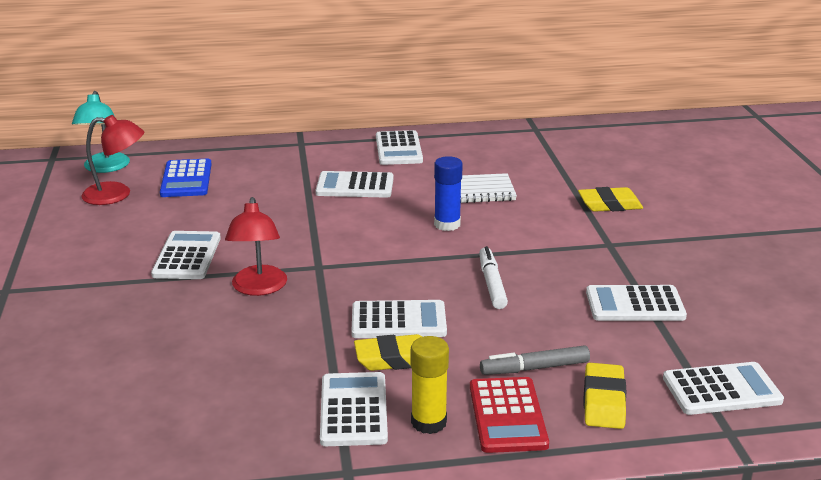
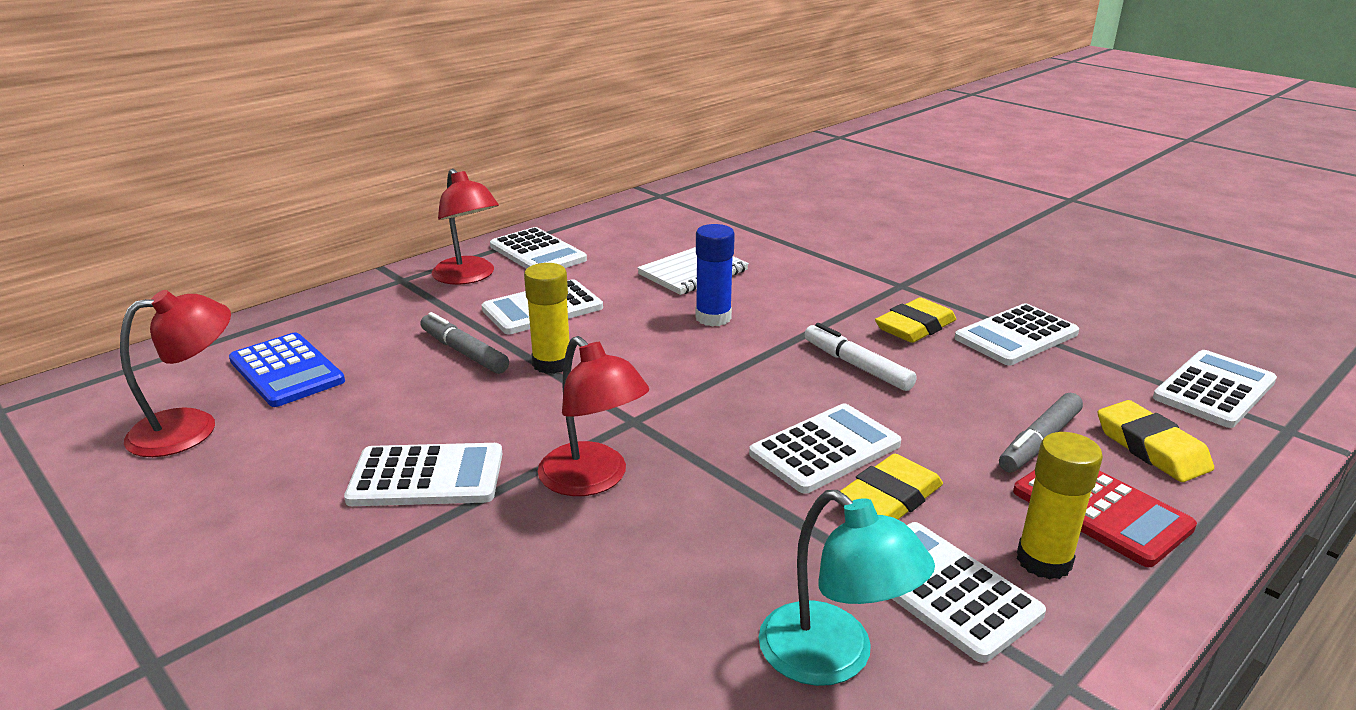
camera: 35 degrees left, 0 degrees up
turquoise lamp [72,91,130,173] -> turquoise lamp moved to [759,490,935,686]
white calculator [151,231,221,279] -> white calculator turned 120 degrees clockwise [344,443,503,506]
yellow eraser [578,187,643,212] -> yellow eraser moved to [875,298,956,343]
none -> grey marker [420,312,509,374]
none -> red lamp [432,169,499,285]
none -> yellow glue stick [524,263,570,374]

